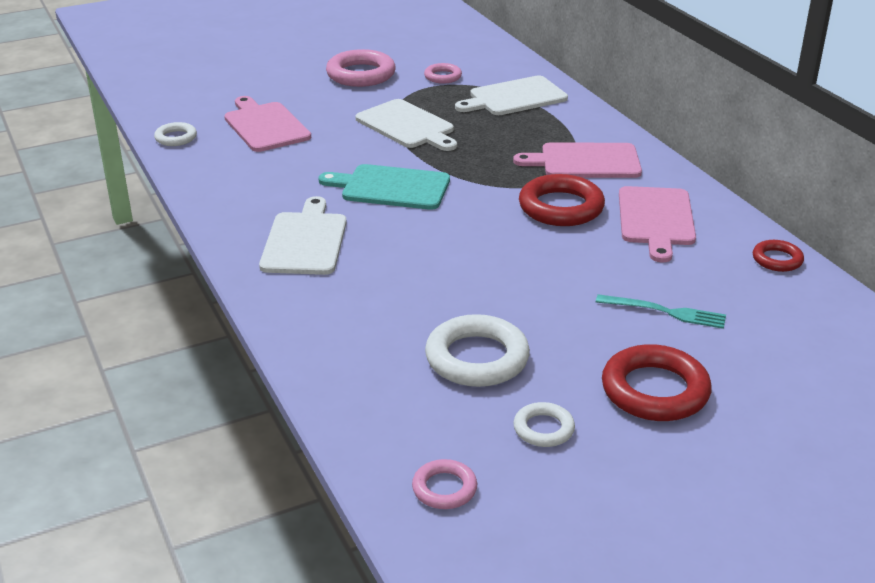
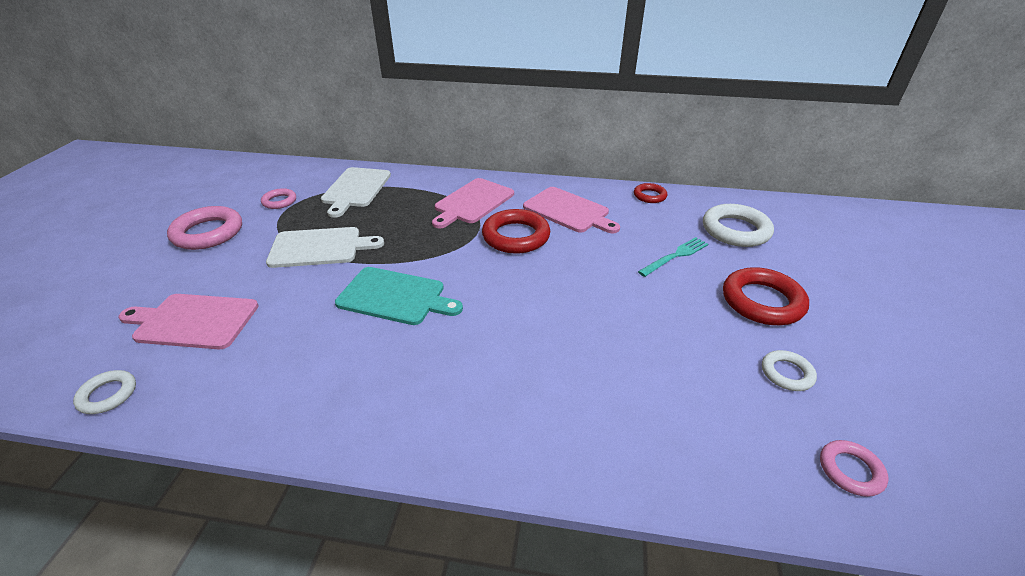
camera: 55 degrees left, 5 degrees up
white cutting board [259,196,347,275] -> none
turquoise cutting board [318,164,450,210] -> turquoise cutting board turned 120 degrees counterclockwise [335,267,463,325]
white ring [425,314,530,387] -> white ring moved to [703,204,774,247]

